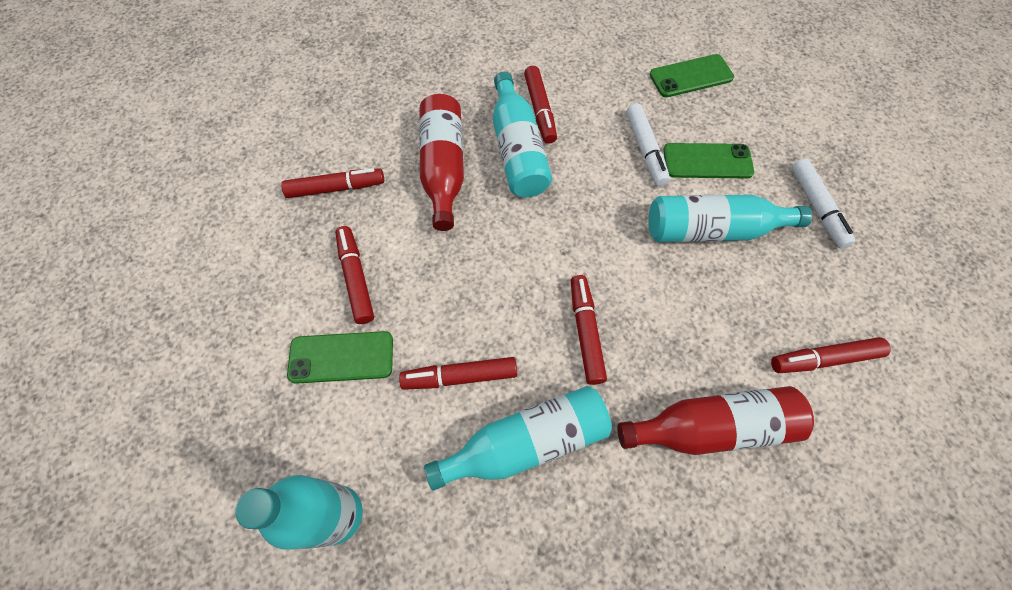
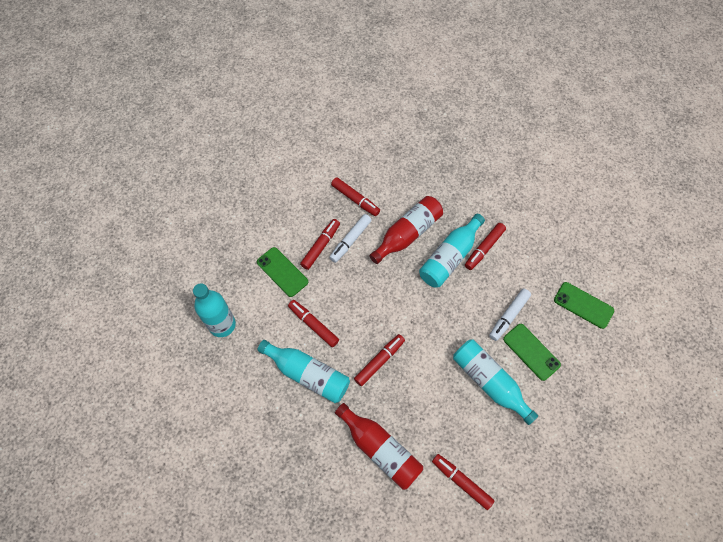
camera: 50 degrees right, 0 degrees up
white marker [792,158,855,249] -> white marker moved to [329,214,372,263]

